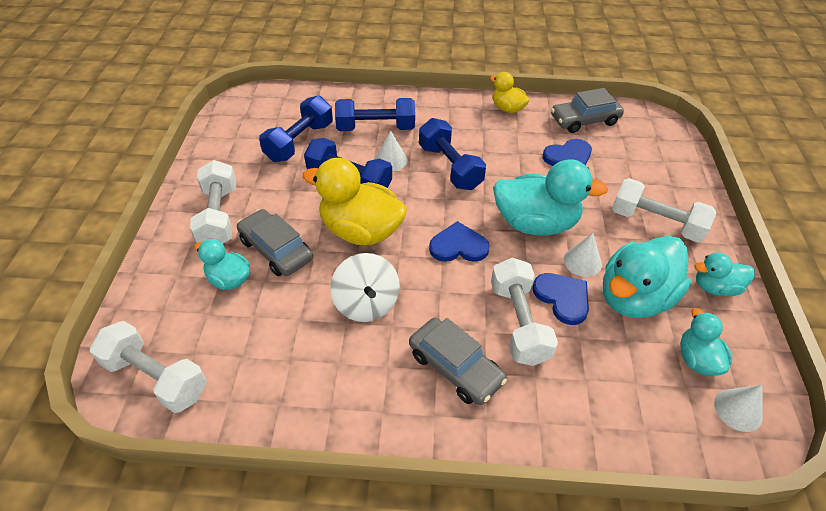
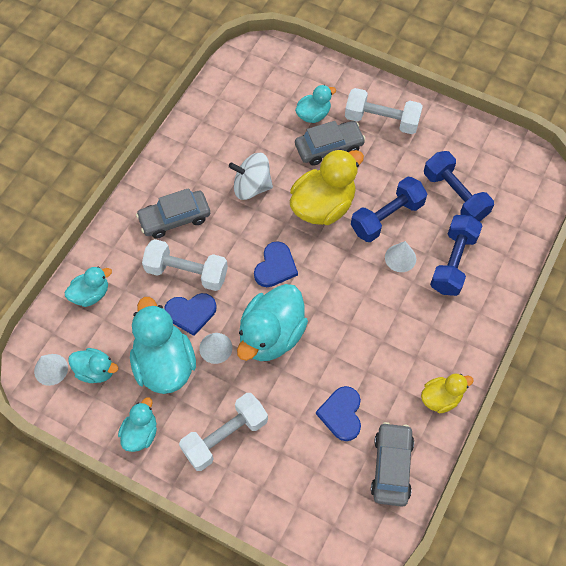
camera: 115 degrees right, 15 degrees up
white dumbbell [90,321,207,413] -> none
blue dumbbell [419,118,486,190] -> none
none -> turquoise duck [65,266,112,307]

